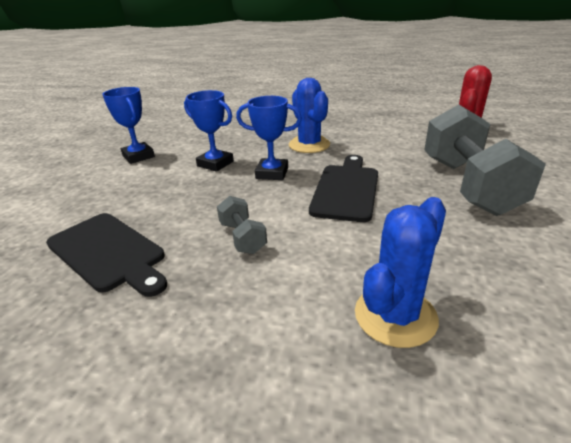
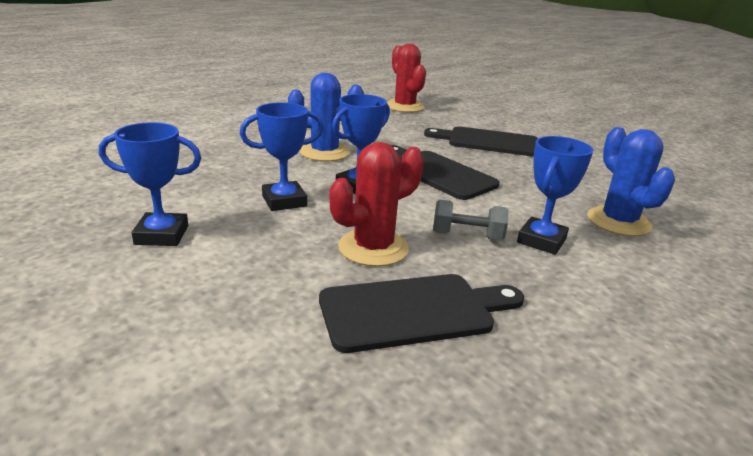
camera: 60 degrees left, 5 degrees down
grey dumbbell [424,104,546,216] -> black cutting board [424,126,538,157]
none -> red cactus [329,142,424,267]
none -> blue trophy [517,136,593,255]

